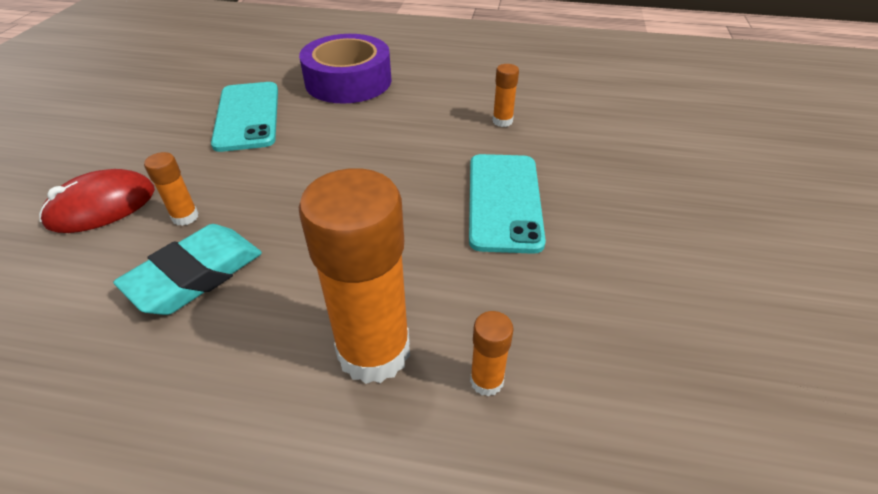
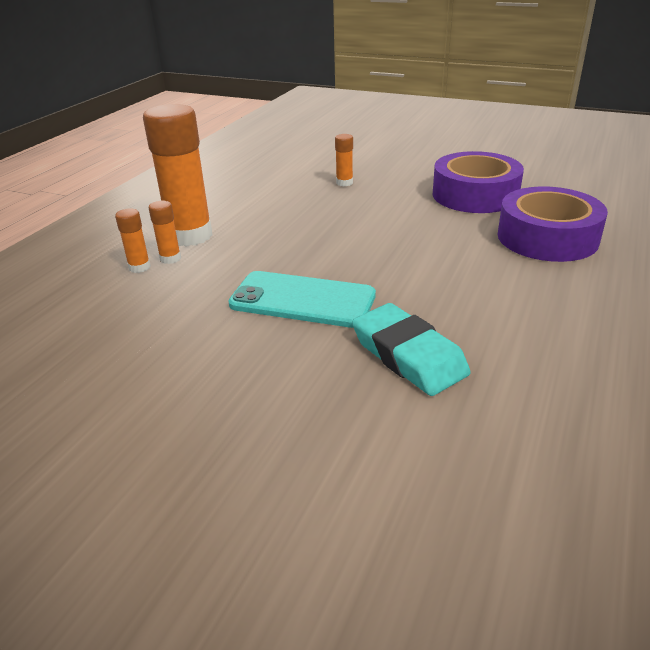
camera: 105 degrees right, 10 degrees down
red mouse [39,169,155,233] -> none
turquoise eraser [113,224,262,315] -> turquoise eraser moved to [352,303,471,396]
turquoise phone [211,82,278,152] -> purple tape [433,151,524,213]
orange glue stick [493,64,519,127] -> orange glue stick moved to [149,201,181,264]

